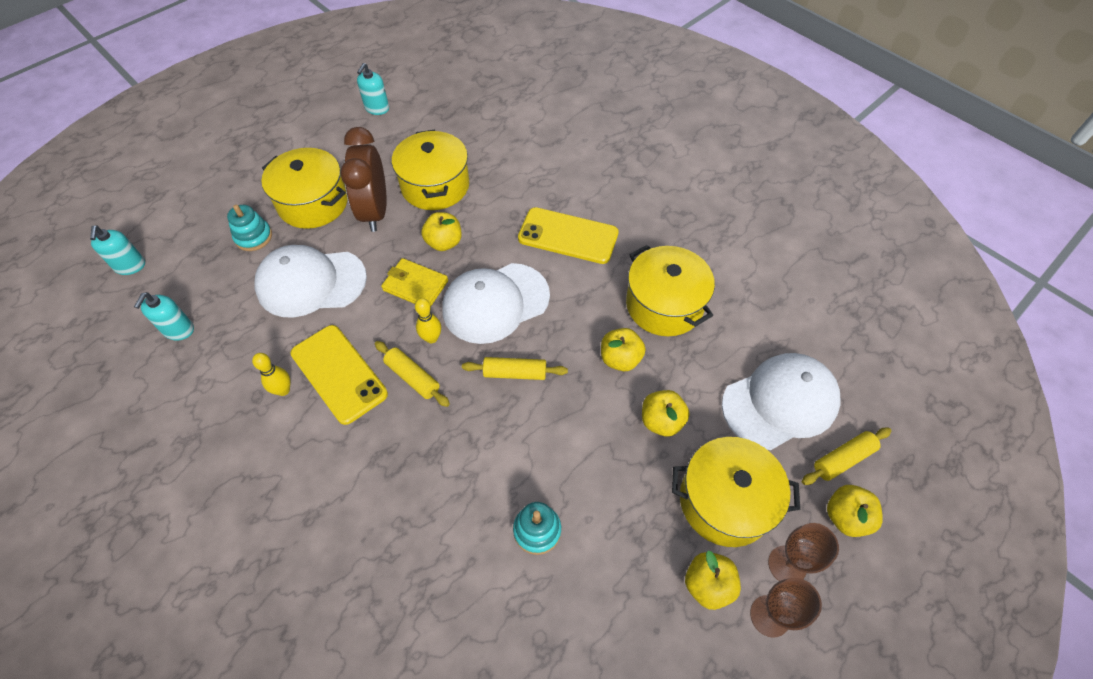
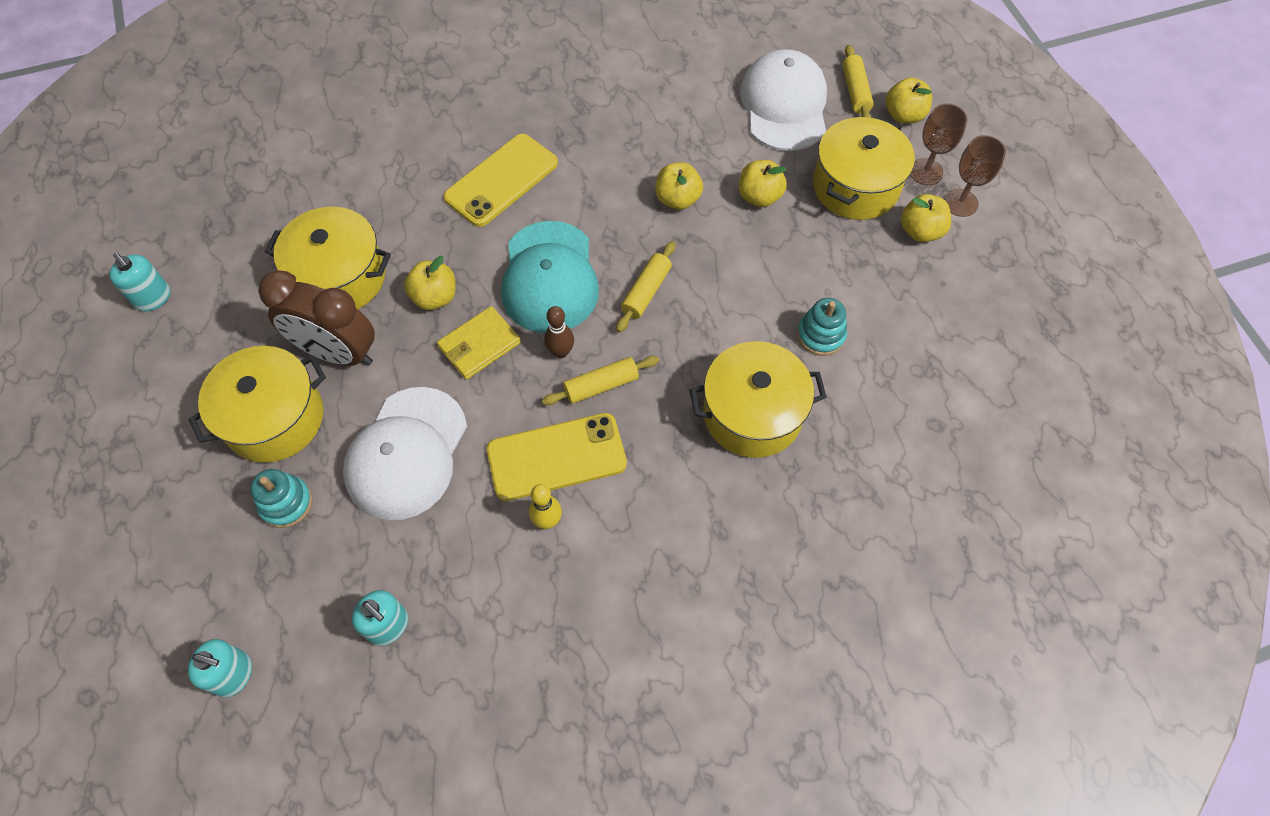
camera: 65 degrees left, 5 degrees up
yellow bowling pin [415,298,441,343] -> brown bowling pin [544,306,574,358]
white cap [442,263,550,344] -> turquoise cap [501,221,599,333]
yellow pot [626,245,715,336] -> yellow pot moved to [690,341,827,458]

